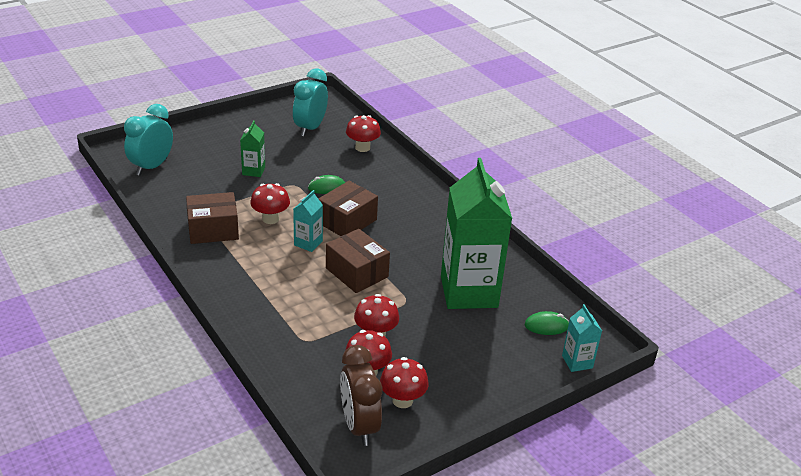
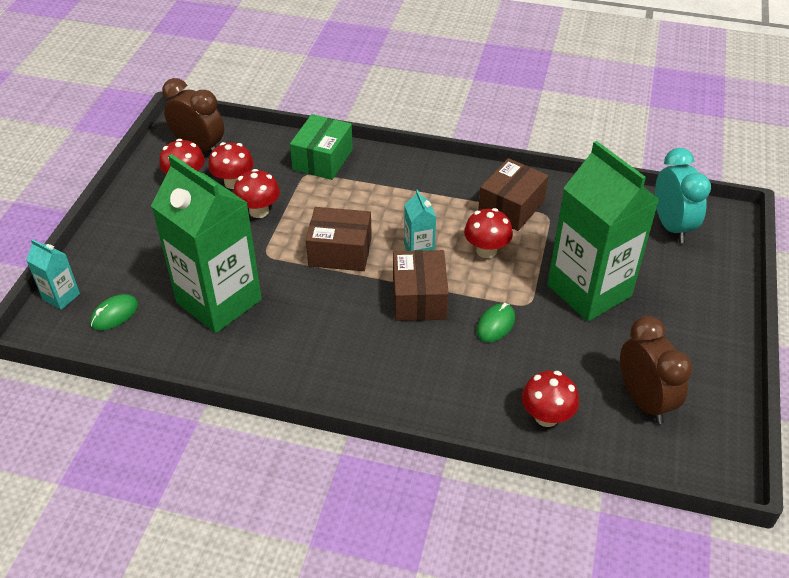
camera: 140 degrees right, 10 degrees up
green carton [240,120,265,177] -> green carton [547,141,660,321], size x2.32
turquoise clock [293,68,328,136] -> brown clock [620,316,693,424]
none -> green box [290,114,353,180]

